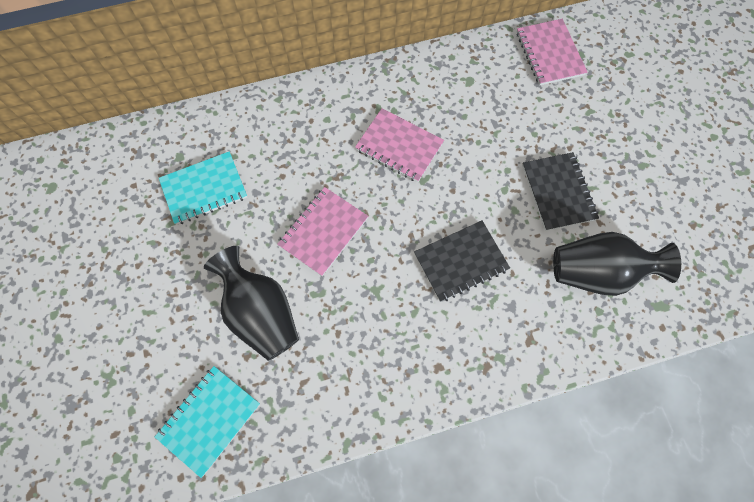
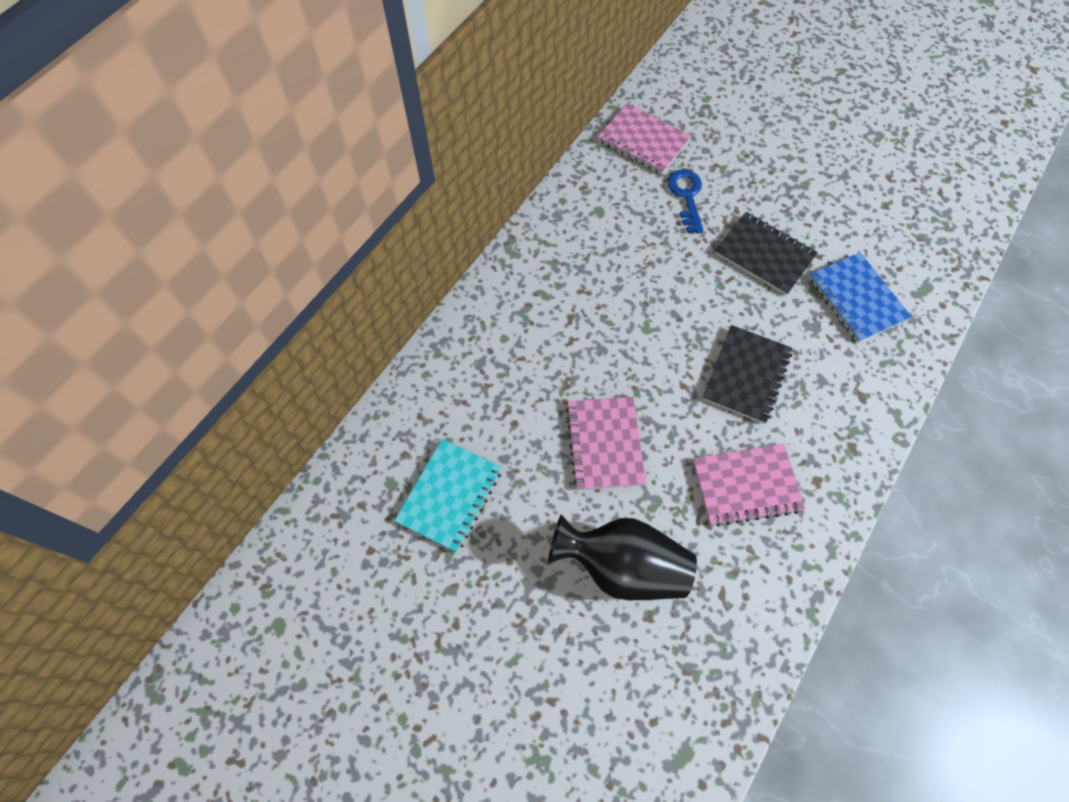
camera: 40 degrees left, 5 degrees down
turquoise notebook [155,366,260,478] -> none
pink notebook [355,108,444,182] -> pink notebook moved to [693,444,805,526]
black vase [553,232,681,296] -> blue notebook [809,252,911,343]
none -> blue key [667,169,704,233]

